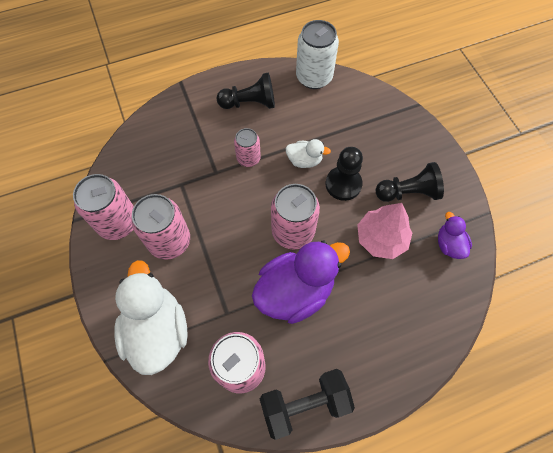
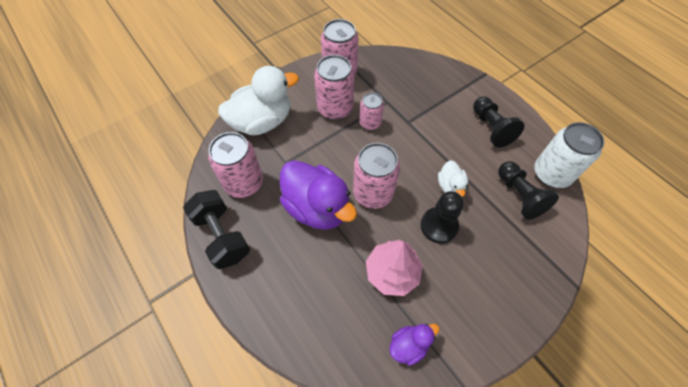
camera: 75 degrees right, 5 degrees down
pink can [234,128,261,167] -> pink can moved to [360,93,384,130]
black pawn [376,162,444,202] -> black pawn moved to [498,161,559,220]

